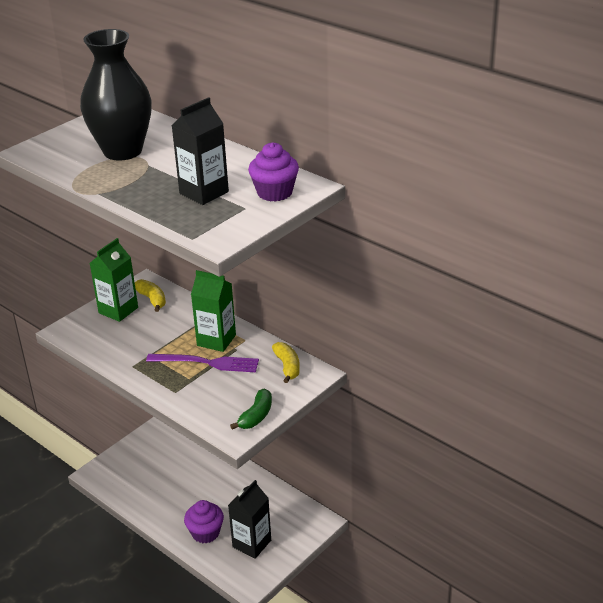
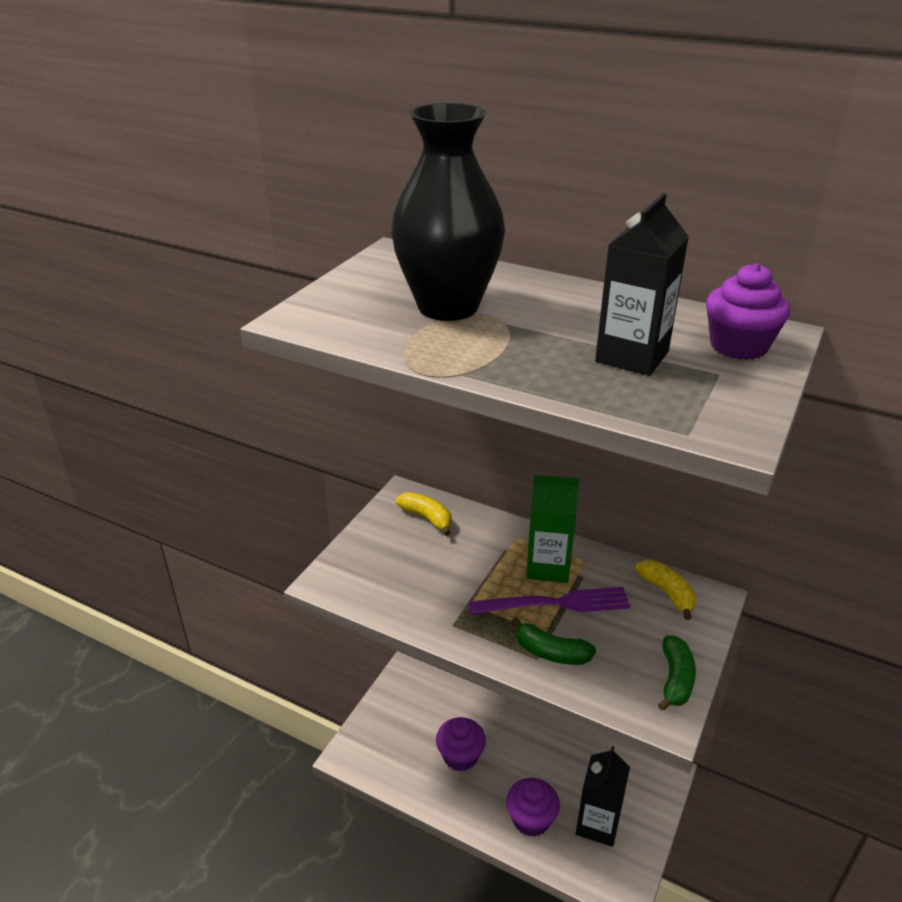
camera: 15 degrees left, 0 degrees up
green carton [90,238,138,322] -> none
none -> purple cupcake [436,717,486,771]
none -> green banana [511,617,596,665]

